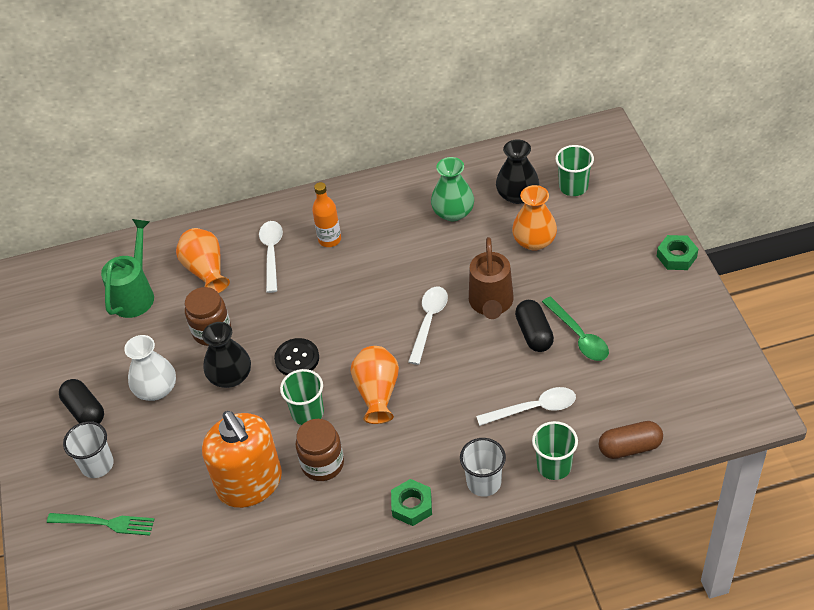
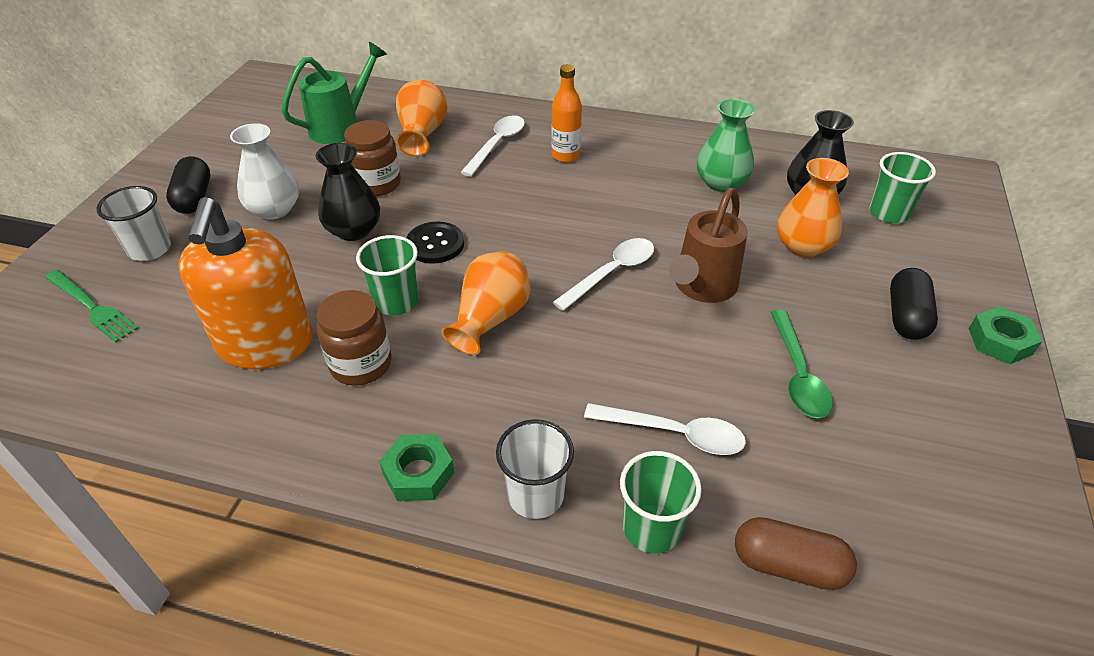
camera: 25 degrees right, 5 degrees down
black capsule [515,300,554,352] -> black capsule moved to [890,268,938,340]

